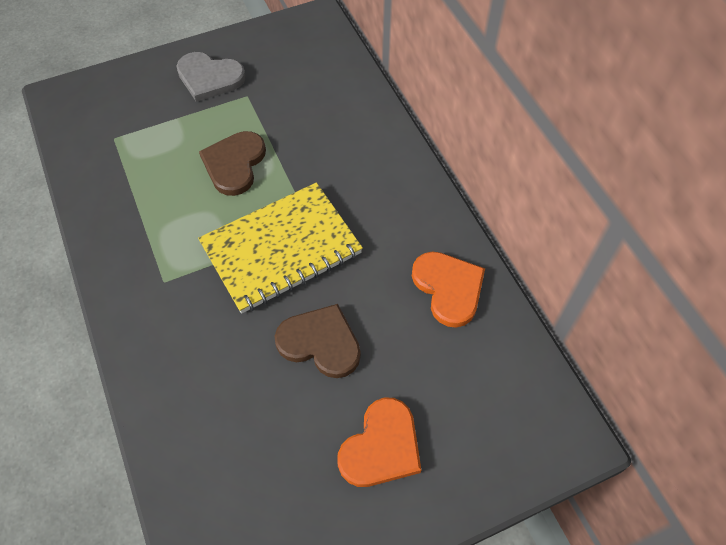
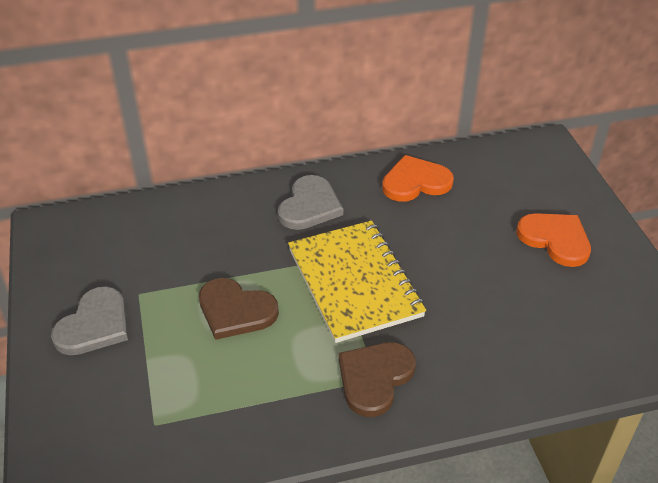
camera: 80 degrees left, 15 degrees down
brown heart [275,304,361,378] -> brown heart moved to [339,342,416,417]
none -> grey heart [278,175,343,230]

